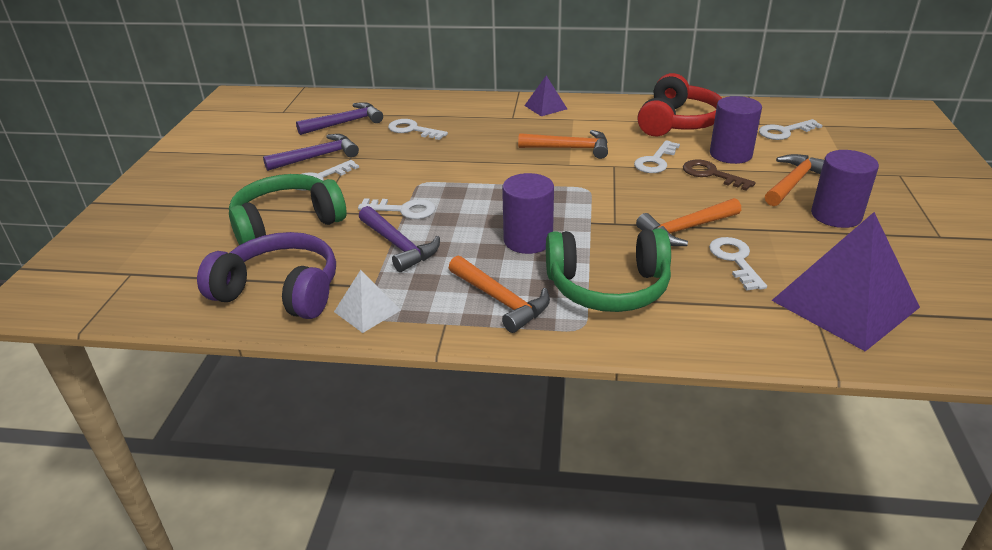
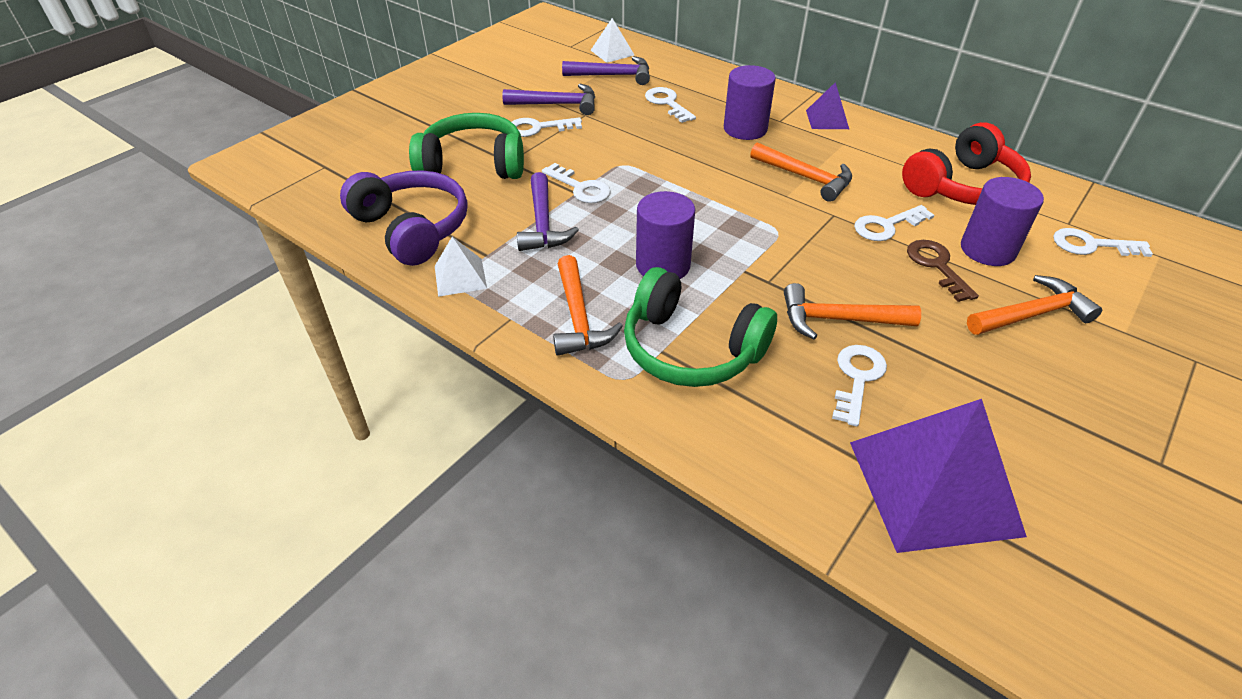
camera: 30 degrees right, 10 degrees up
purple cylinder [811,150,879,228] -> purple cylinder moved to [724,65,776,140]
none -> white pyramid [591,18,634,63]

